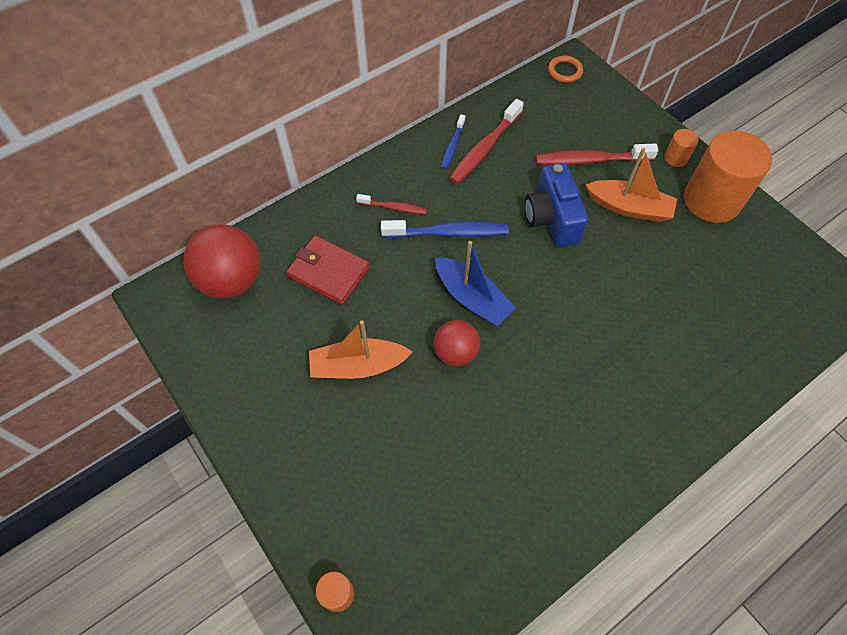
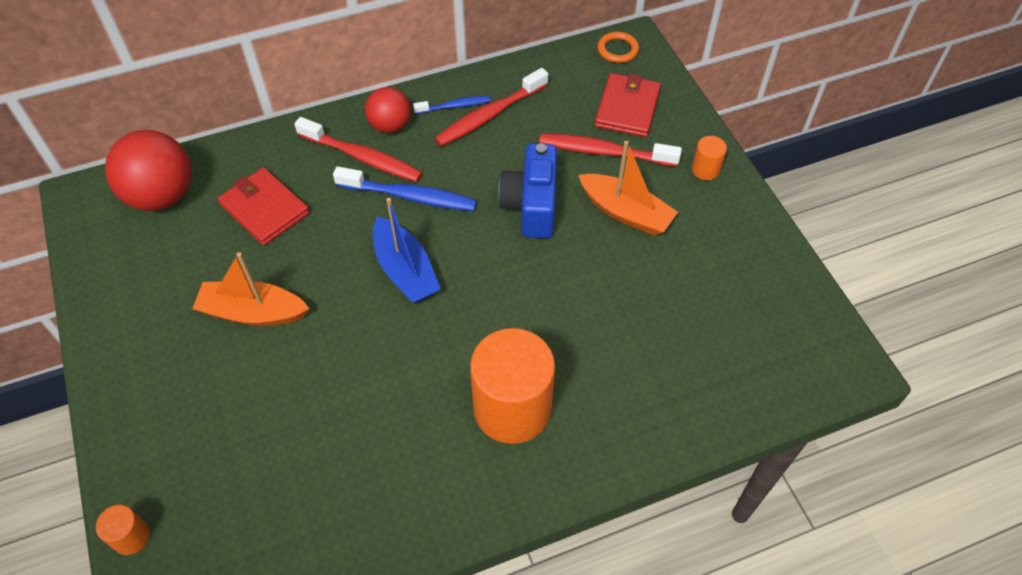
camera: 15 degrees right, 5 degrees down
red toothbrush [356,194,427,215] -> red toothbrush [294,117,422,182], size x1.74
red ball [434,320,480,366] -> red ball moved to [365,87,410,133]
blue toothbrush [441,115,465,170] -> blue toothbrush turned 135 degrees counterclockwise [413,96,491,114]
orange cylinder [684,130,772,223] -> orange cylinder moved to [470,328,555,444]
none -> red wallet [595,73,661,137]

